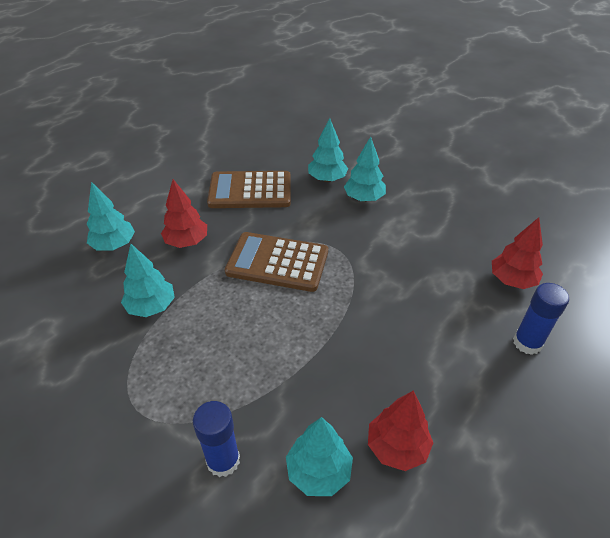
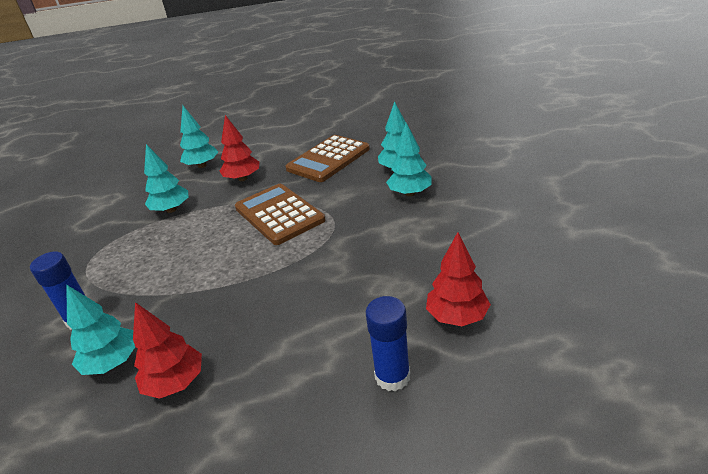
camera: 45 degrees right, 10 degrees down
brown calculator [207,171,291,208] -> brown calculator turned 90 degrees counterclockwise [285,135,370,182]

